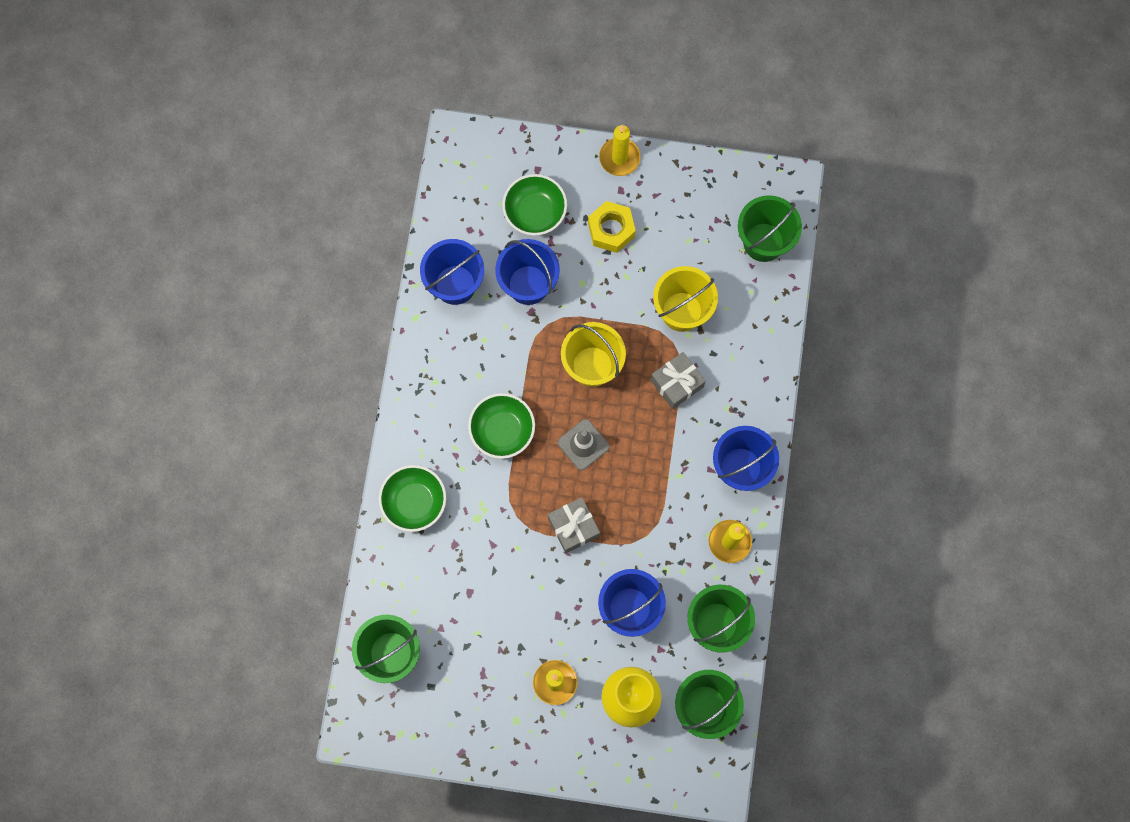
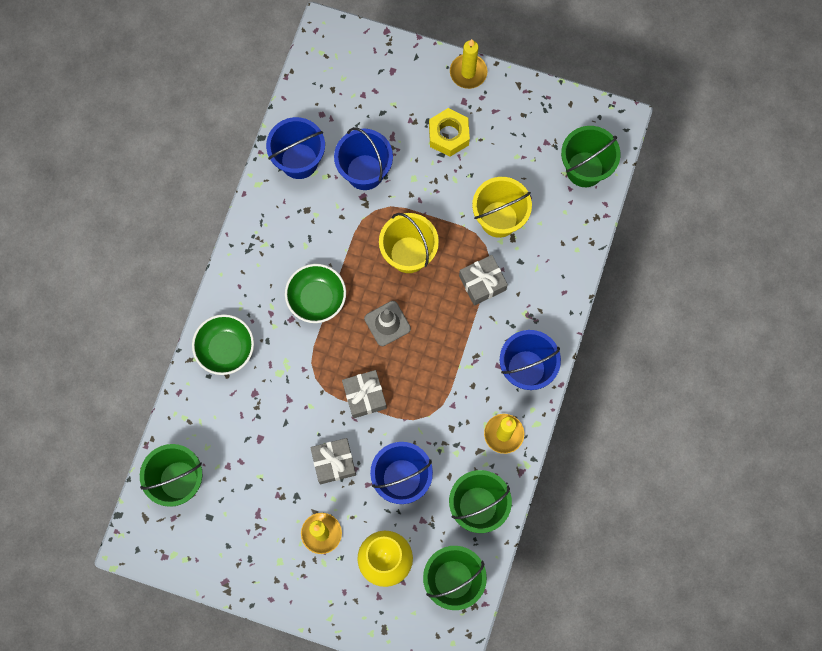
camera: 10 degrees right, 0 degrees up
green bowl [502,174,567,236] -> none
none -> grey gift [310,438,356,484]

